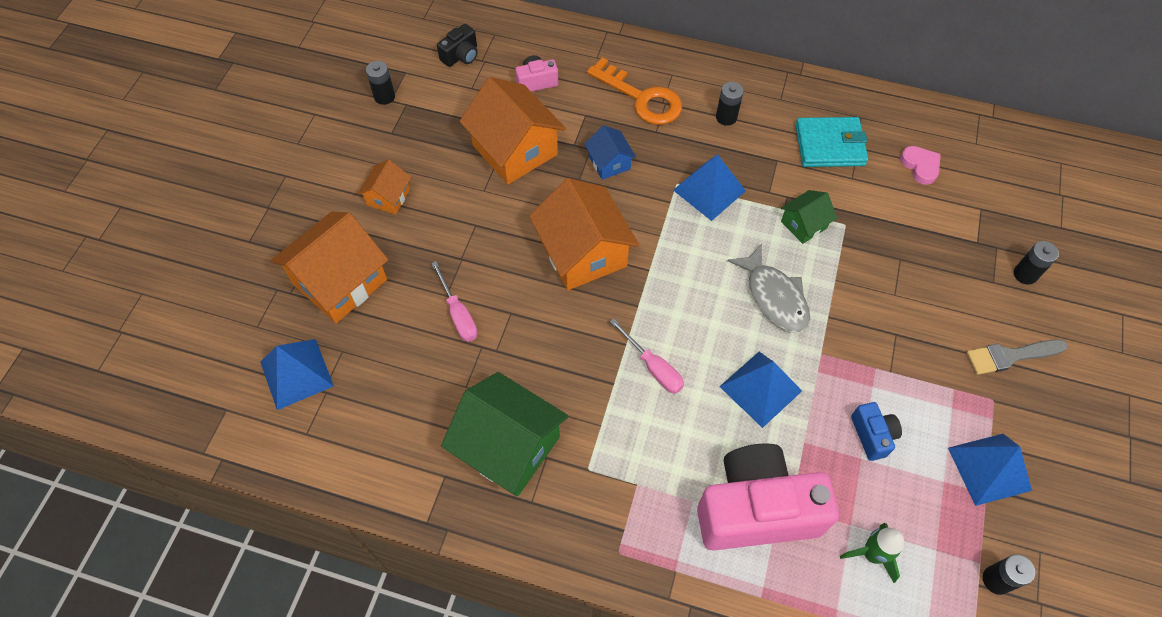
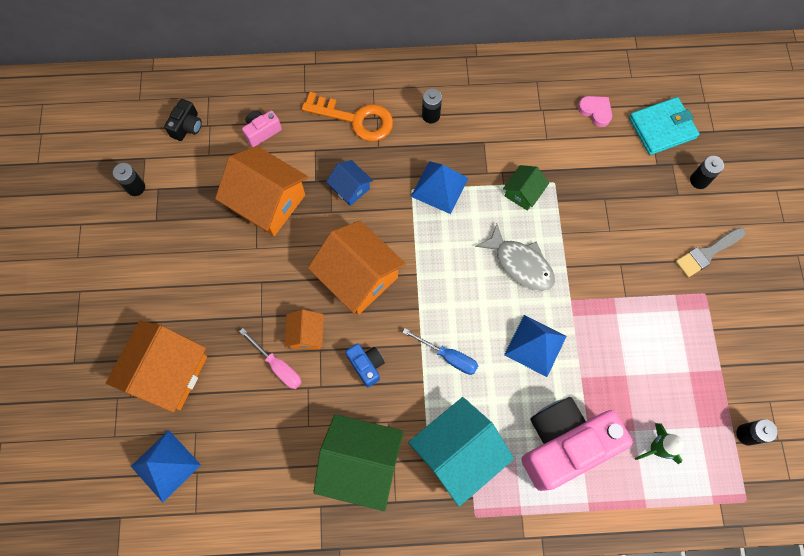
camera: 20 degrees left, 10 degrees up
orange house [357,160,411,215] -> orange house moved to [285,309,324,349]
pink screwdriver [610,319,684,394] -> blue screwdriver [402,328,478,375]
turquoise wallet [795,117,868,167] -> turquoise wallet moved to [629,97,700,155]
blue camera [851,402,902,461] -> blue camera moved to [346,344,385,387]
blue pyramid [948,434,1032,506] -> none
none -> turquoise house [408,397,514,507]

